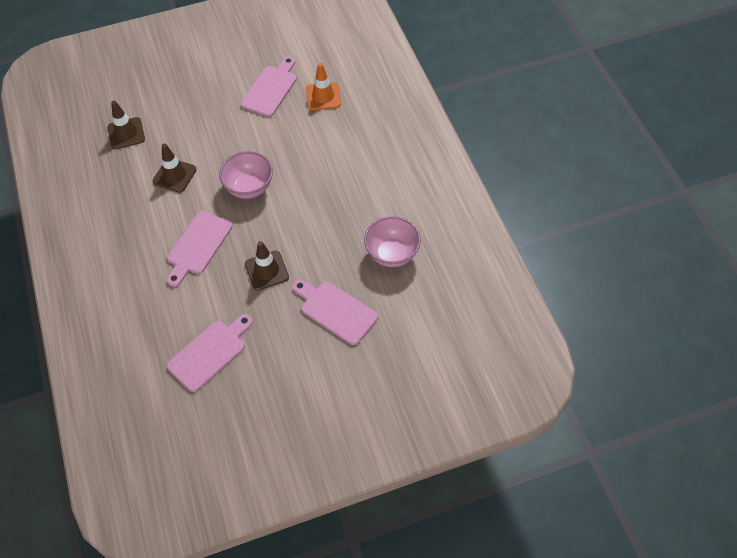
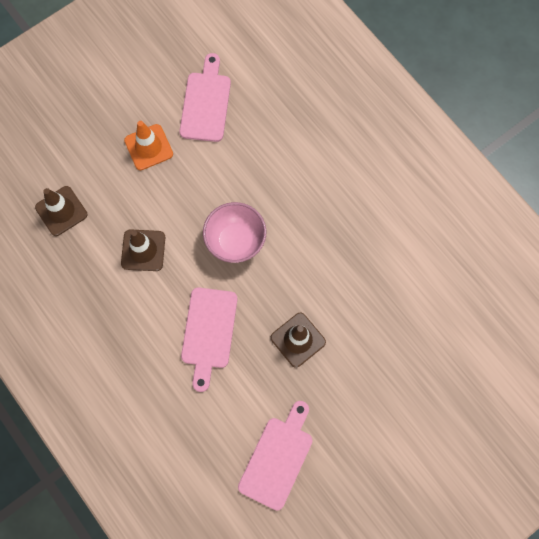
camera: 20 degrees left, 15 degrees up
pink cutting board [292,279,378,345] -> none
orange traffic cone [306,63,341,110] -> orange traffic cone moved to [124,121,173,170]
pink bowl [364,216,421,267] -> none

